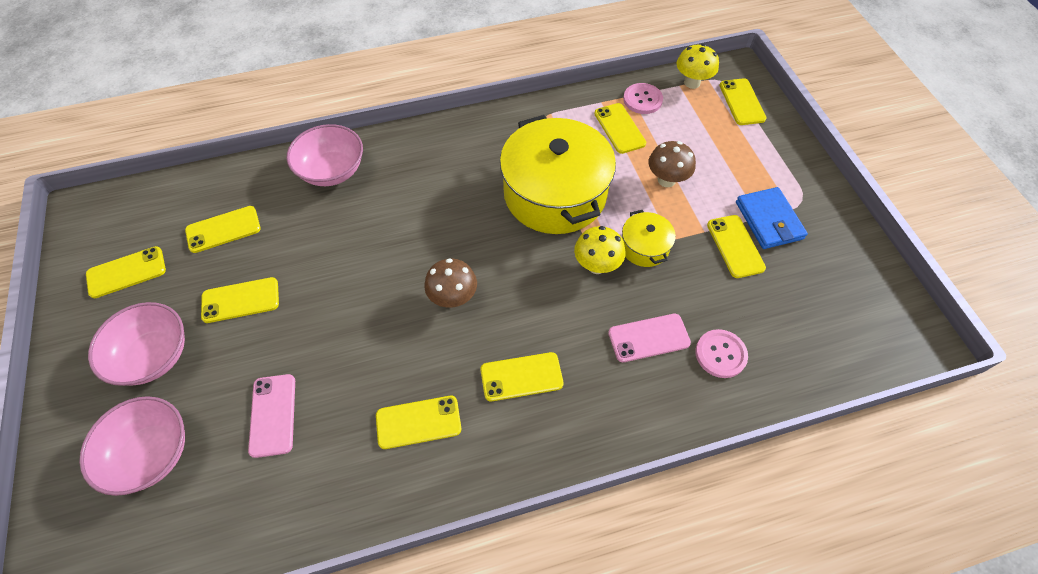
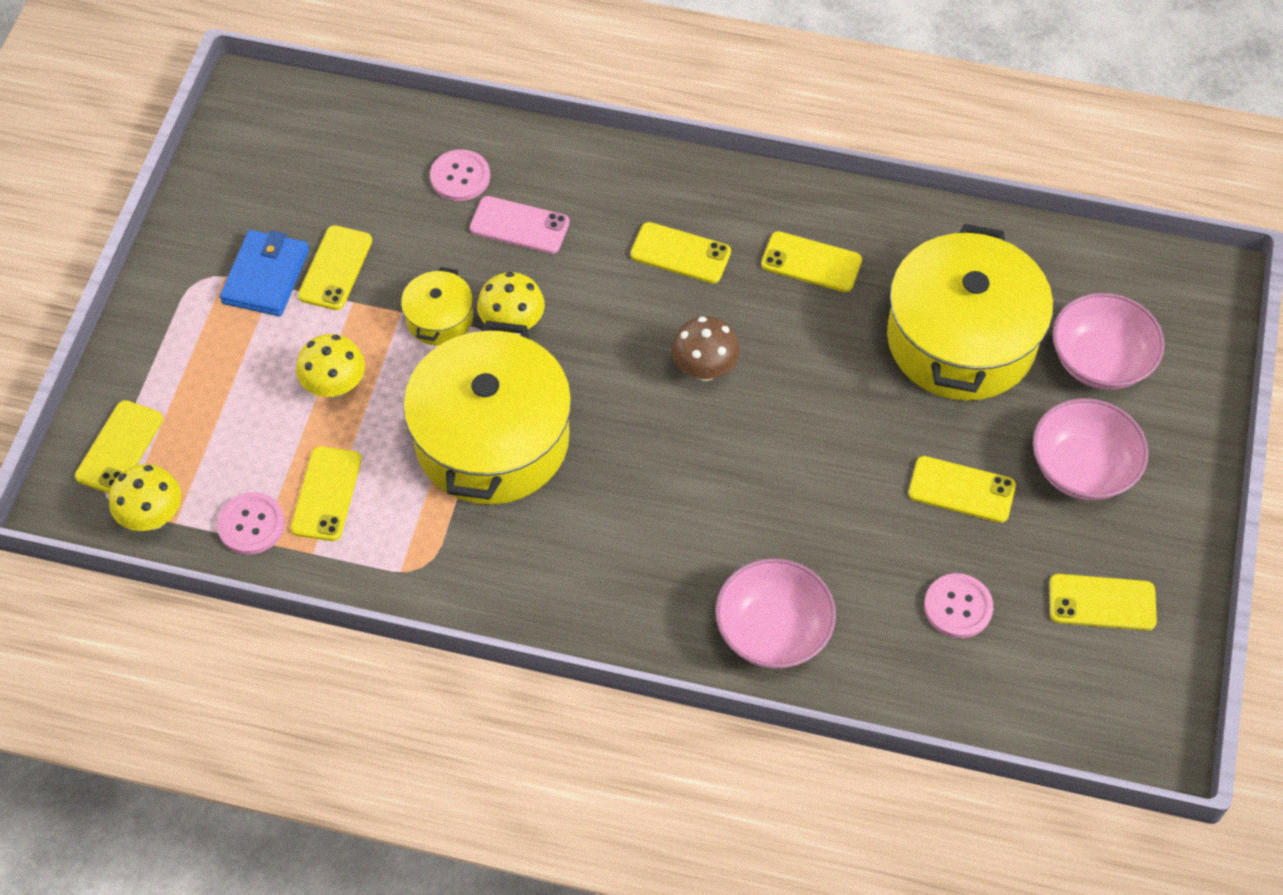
camera: 150 degrees left, 0 degrees up
yellow phone [185,206,261,253] -> pink button [924,573,993,638]
pink phone [248,374,295,458] -> yellow pot [887,224,1053,401]
brown mushroom [648,141,696,187] -> yellow mushroom [296,334,365,399]

